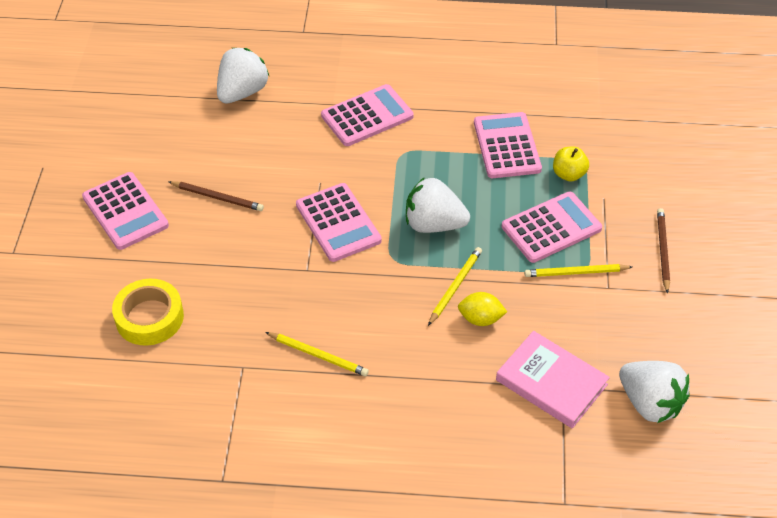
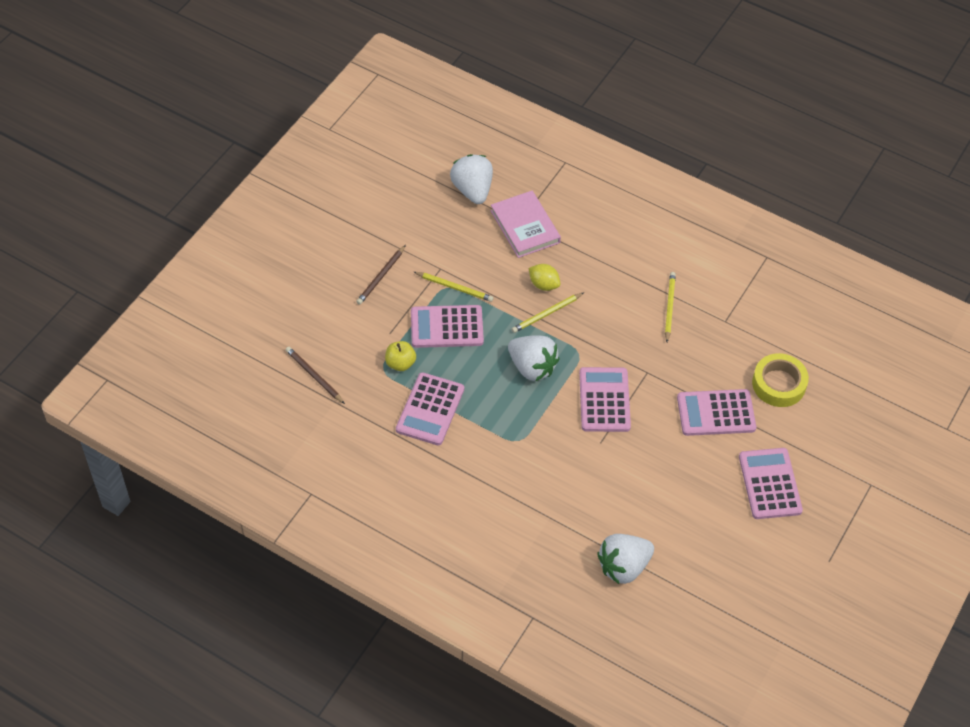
camera: 155 degrees left, 5 degrees up
brown pencil [168,181,264,211] -> brown pencil moved to [285,347,345,404]
yellow pencil [265,332,369,376] -> yellow pencil turned 45 degrees clockwise [665,272,676,342]
pink calculator [321,84,414,146] -> pink calculator moved to [677,389,756,436]

